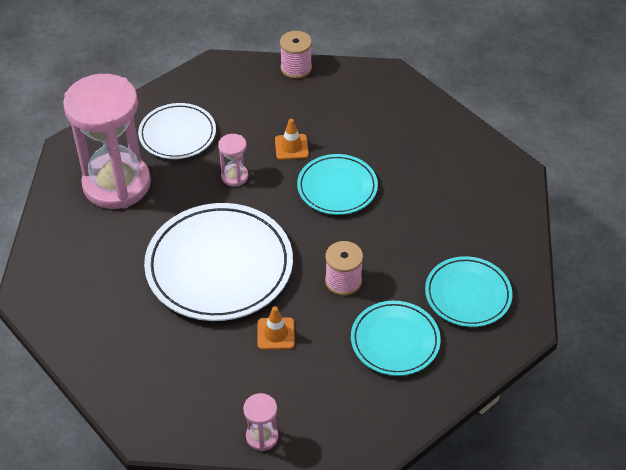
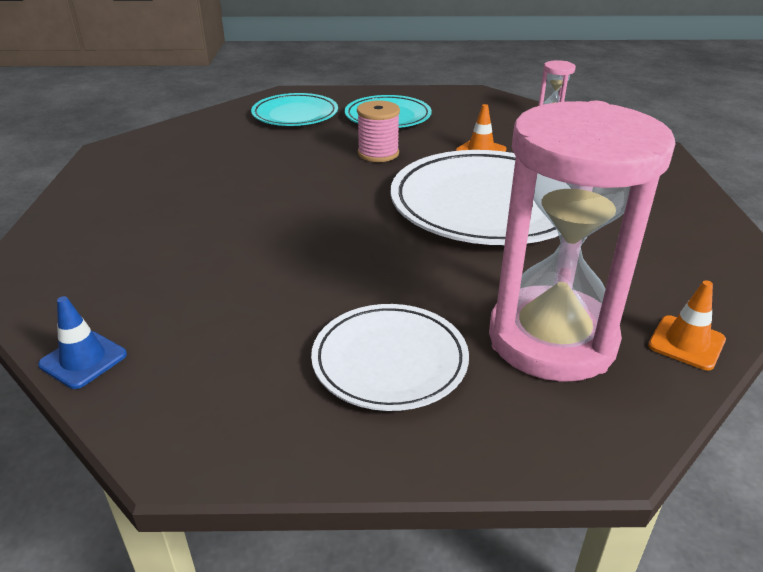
camera: 140 degrees left, 15 degrees down
pink hourglass [218,134,248,186] -> none
orange traffic cone [275,119,309,160] -> orange traffic cone moved to [648,280,726,370]
pink spool [280,31,312,79] -> blue traffic cone [38,296,127,389]
turquoise plate [297,154,378,215] -> none

